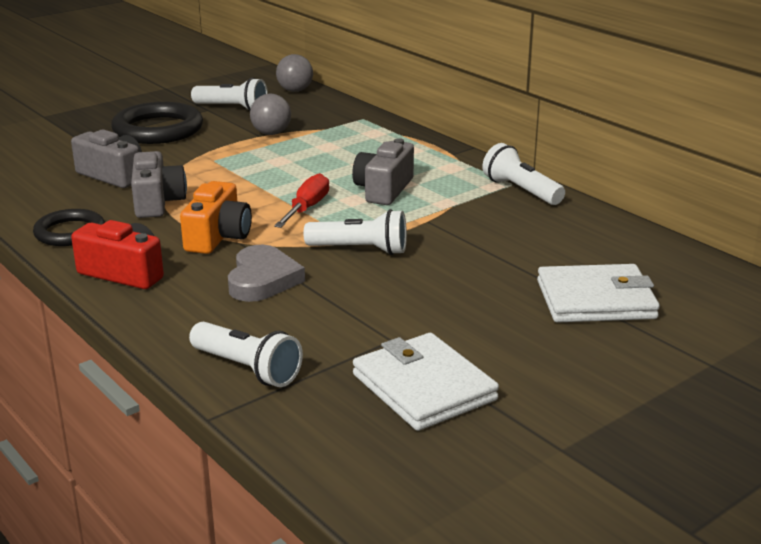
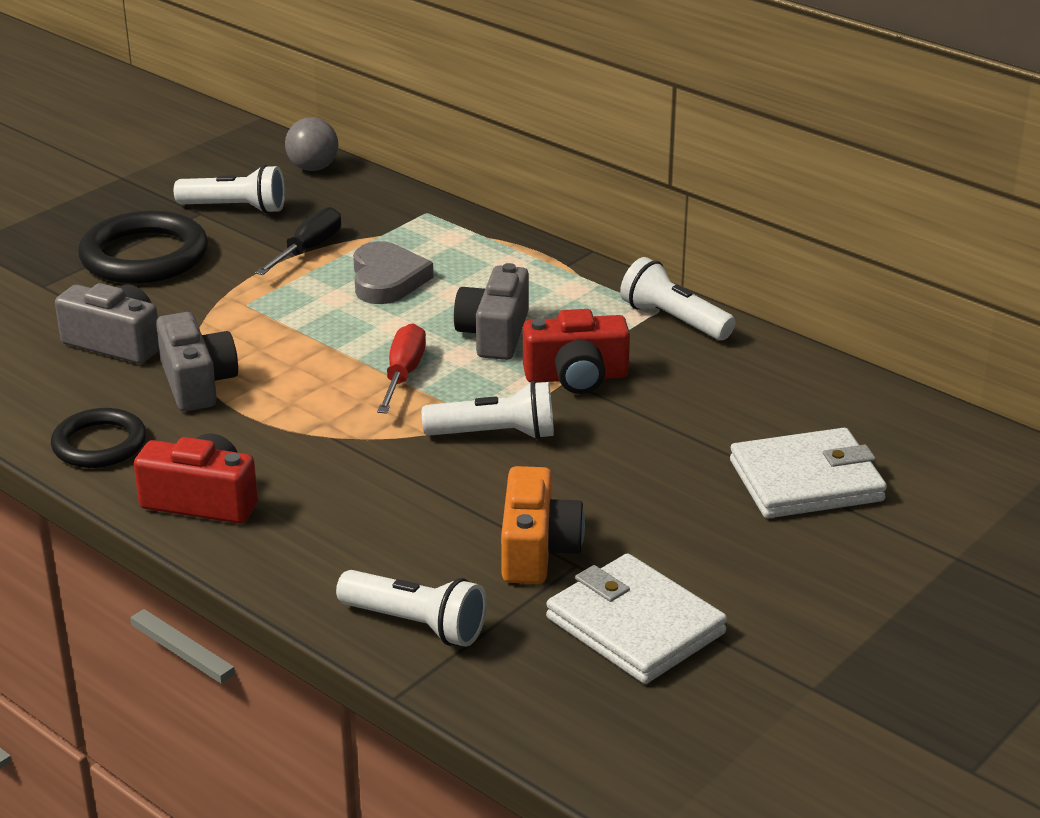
camera: 10 degrees left, 5 degrees up
orange camera [180,181,252,254] -> orange camera moved to [501,466,585,584]
grey heart [228,245,305,302] -> grey heart moved to [353,241,433,304]
grey ball [250,94,291,135] -> black screwdriver [255,207,341,275]
none -> red camera [523,309,630,394]

